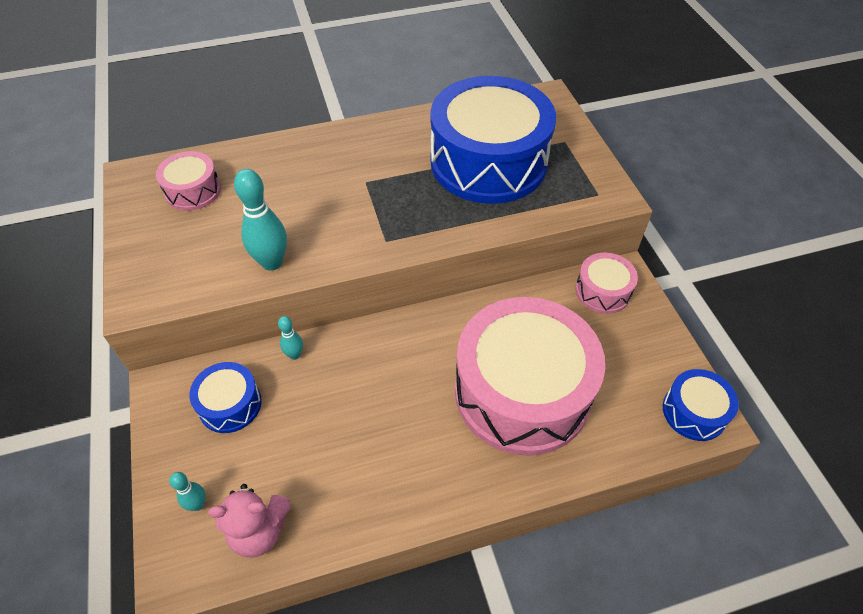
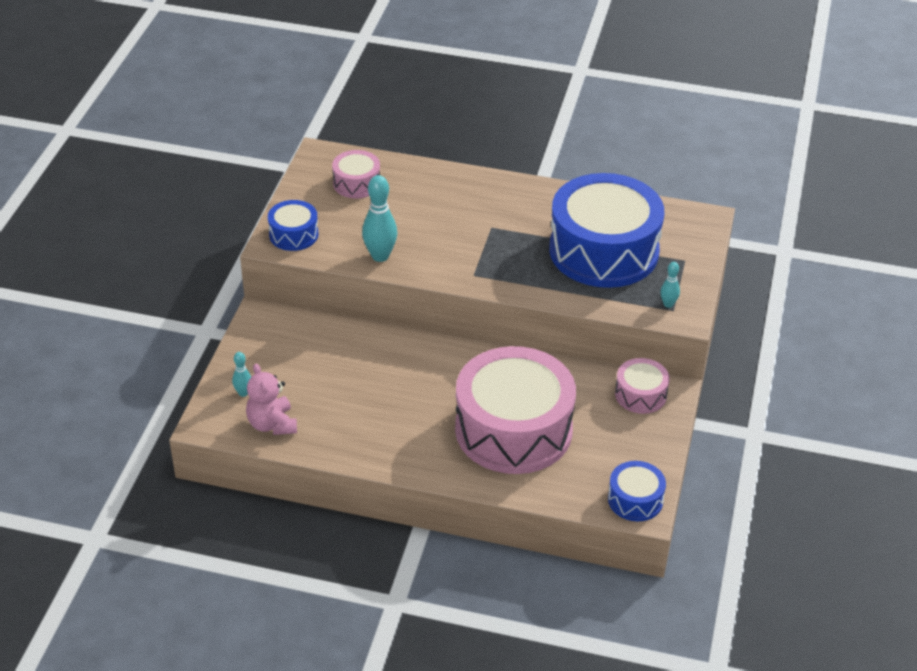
camera: 30 degrees right, 10 degrees down
blue drum [189,362,262,433] -> blue drum moved to [268,200,319,251]
pink teddy bear [208,484,290,558] -> pink teddy bear turned 45 degrees clockwise [246,363,297,435]
turquoise bowling pin [278,316,303,360] -> turquoise bowling pin moved to [660,262,680,308]

